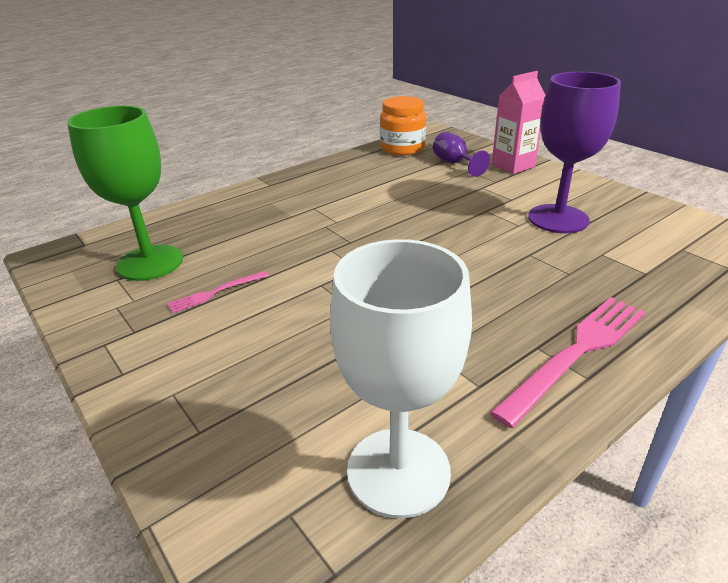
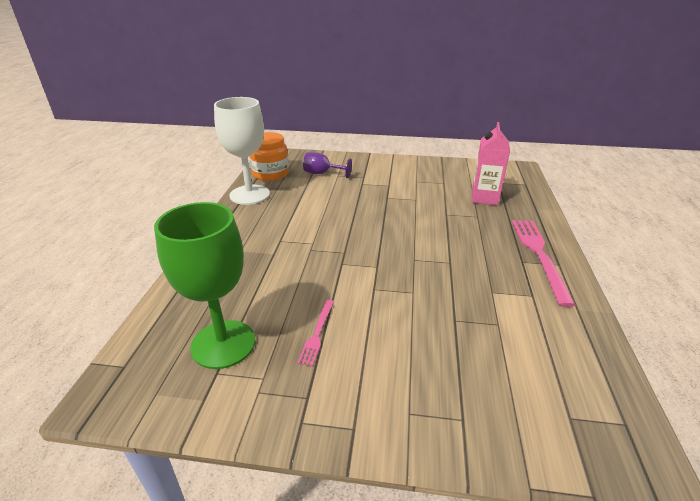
camera: 45 degrees left, 0 degrees up
white goblet [330,239,472,518] -> white goblet moved to [214,97,270,205]
pink carton [492,71,545,174] -> pink carton moved to [472,122,510,206]
purple goblet [528,72,621,233] -> none

